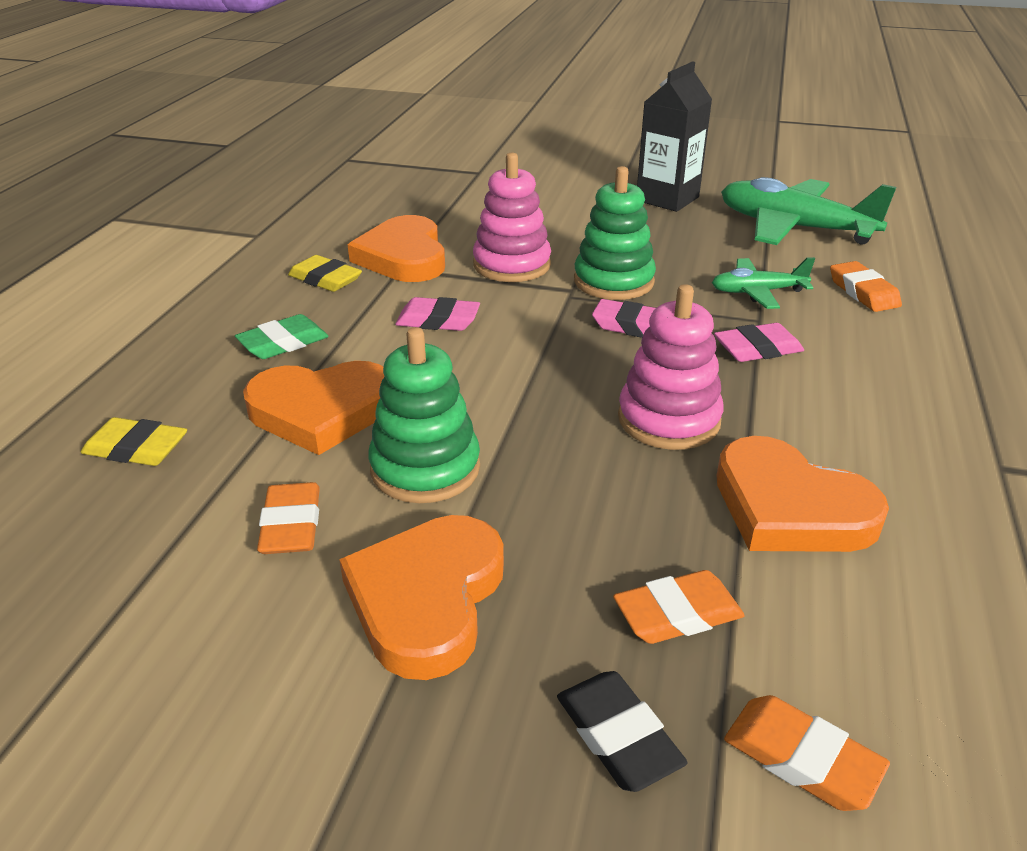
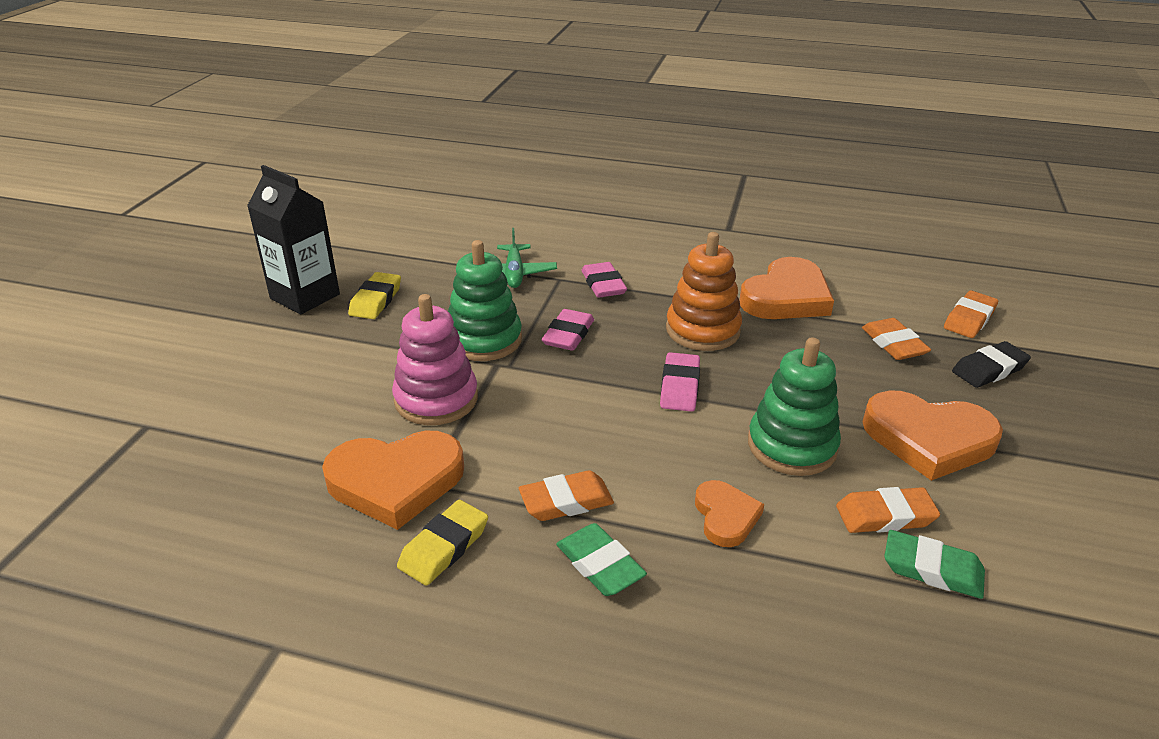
camera: 90 degrees left, 0 degrees up
yellow eraser [80,417,187,466] -> yellow eraser moved to [348,272,401,319]
orange heart [243,361,385,455] -> orange heart [695,480,764,547], size x0.55
pink eraser [395,297,480,331] -> pink eraser moved to [660,352,700,412]
pink stacking toy [618,284,724,450] -> orange stacking toy [666,232,742,351]
green plane [721,177,897,245] -> none
orange eraser [830,261,902,312] -> orange eraser moved to [519,470,614,521]
none -> green eraser [884,530,985,599]

